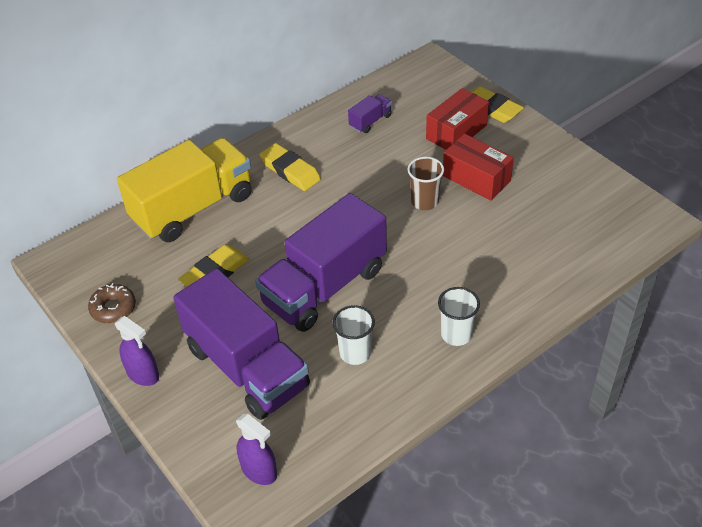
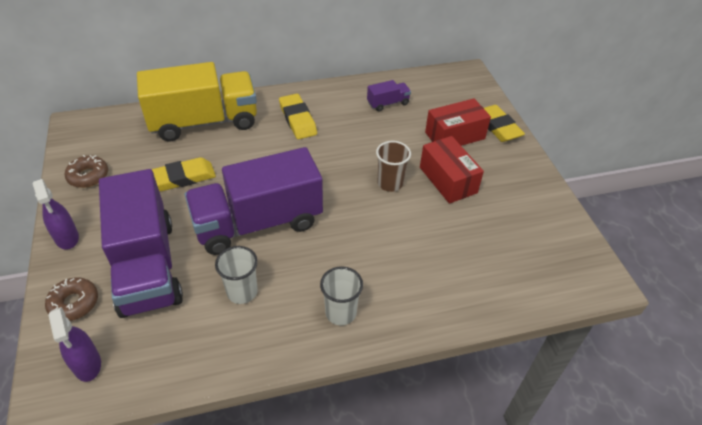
camera: 20 degrees right, 0 degrees up
none -> brown donut [45,277,98,321]

